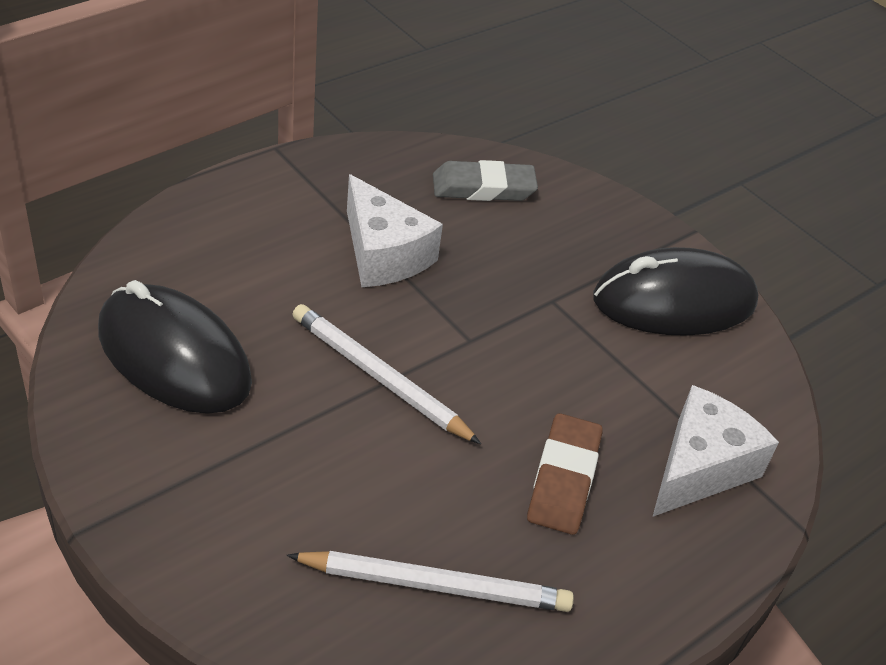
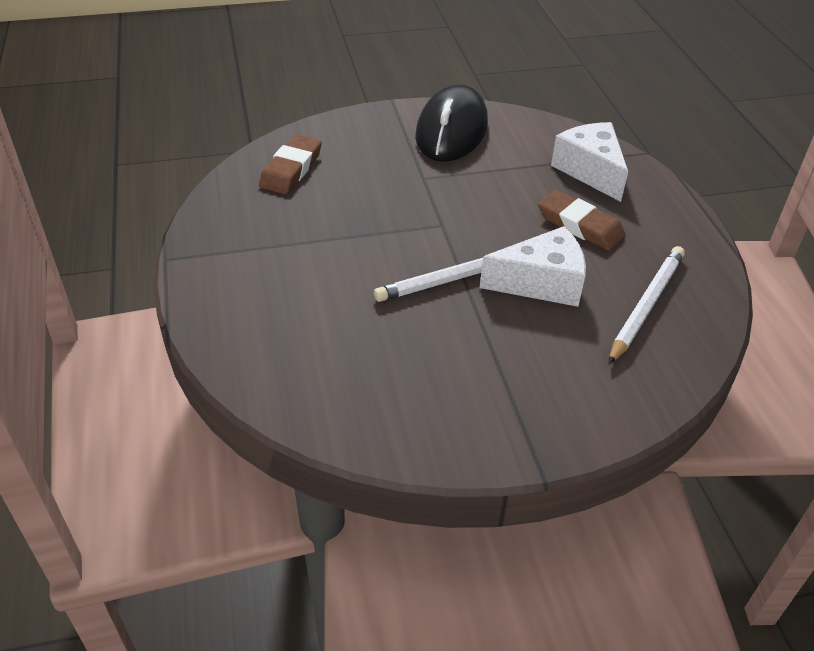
camera: 60 degrees left, 0 degrees up
black mouse [98,280,252,414] -> none
white cheese [347,174,443,287] -> white cheese moved to [480,226,586,307]
grey eraser [433,160,538,201] -> brown eraser [259,134,322,194]

